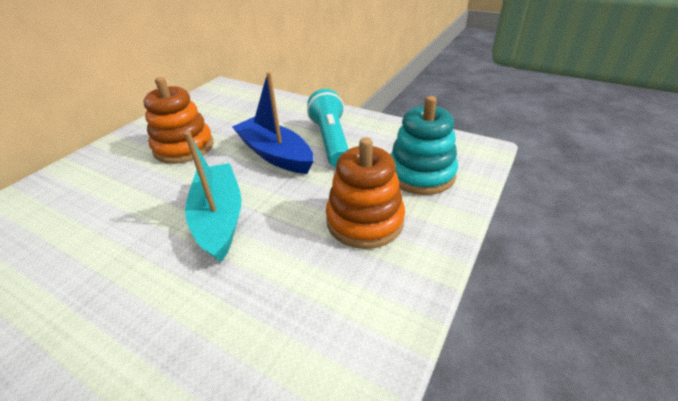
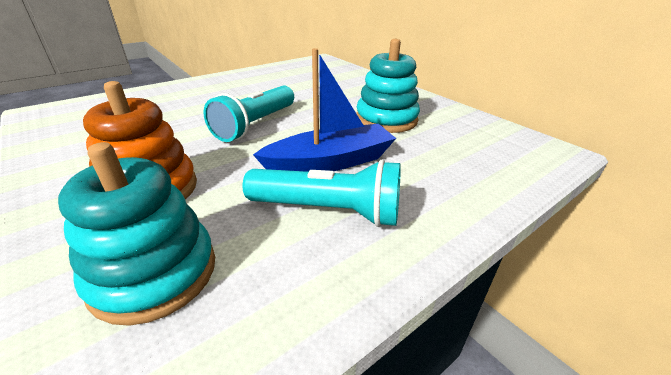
camera: 110 degrees right, 5 degrees down
orange stacking toy [144,77,214,164] -> turquoise stacking toy [356,39,420,133]
turquoise boat [184,131,242,262] -> turquoise flashlight [203,85,294,142]

